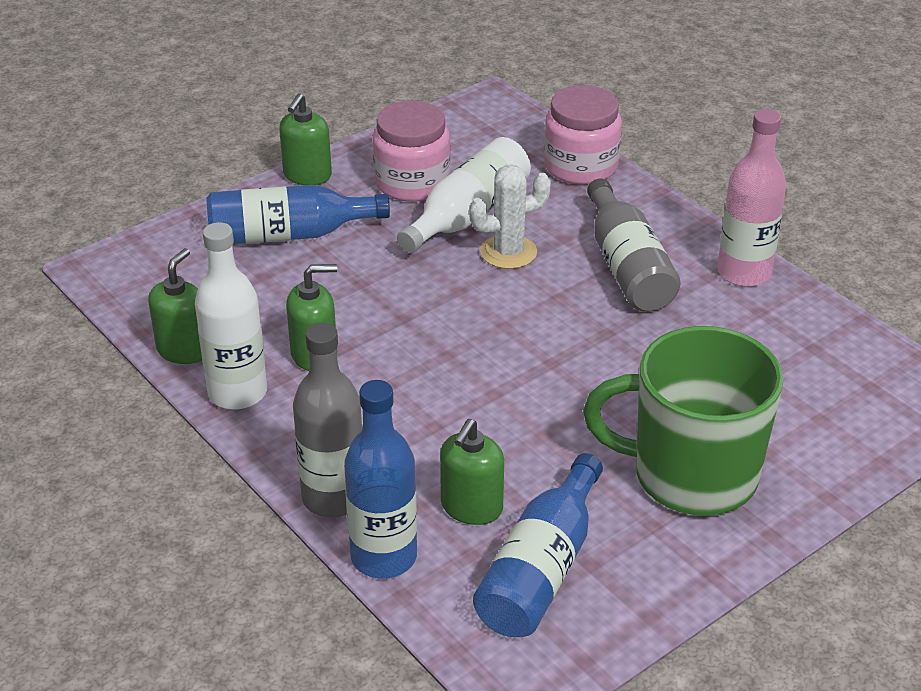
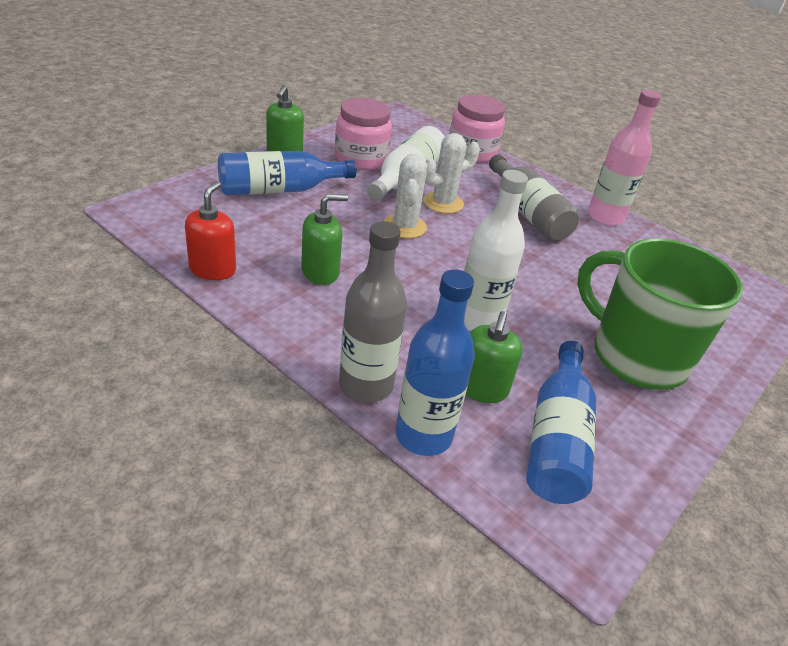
camera: 15 degrees left, 0 degrees up
green soap dispenser [148,248,202,364] -> red soap dispenser [185,181,236,280]
white bottle [195,222,267,410] -> white bottle moved to [464,170,528,331]
green mug [583,326,784,516] -> green mug turned 45 degrees clockwise [577,238,743,390]
none -> white cactus [384,154,427,238]

